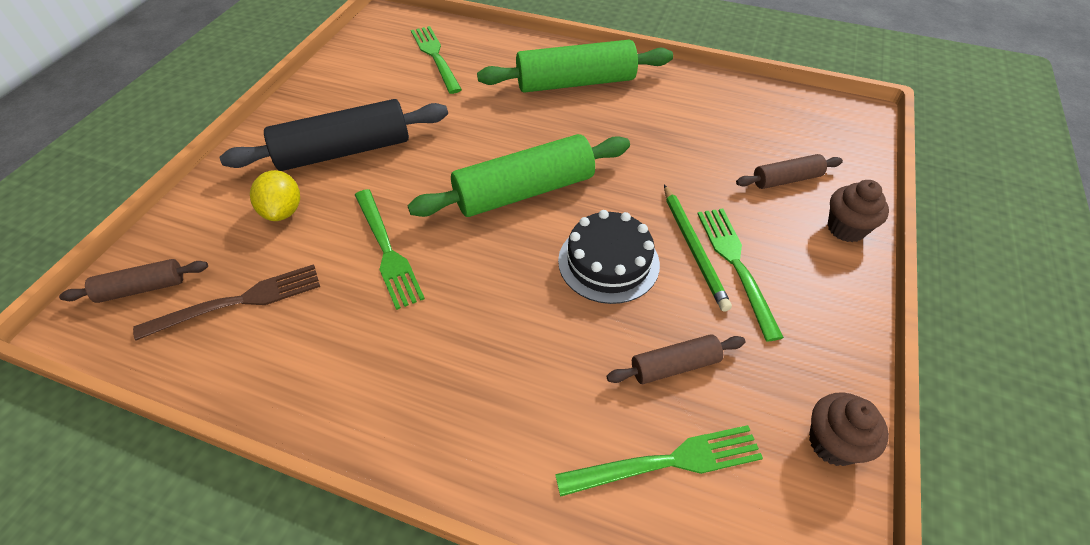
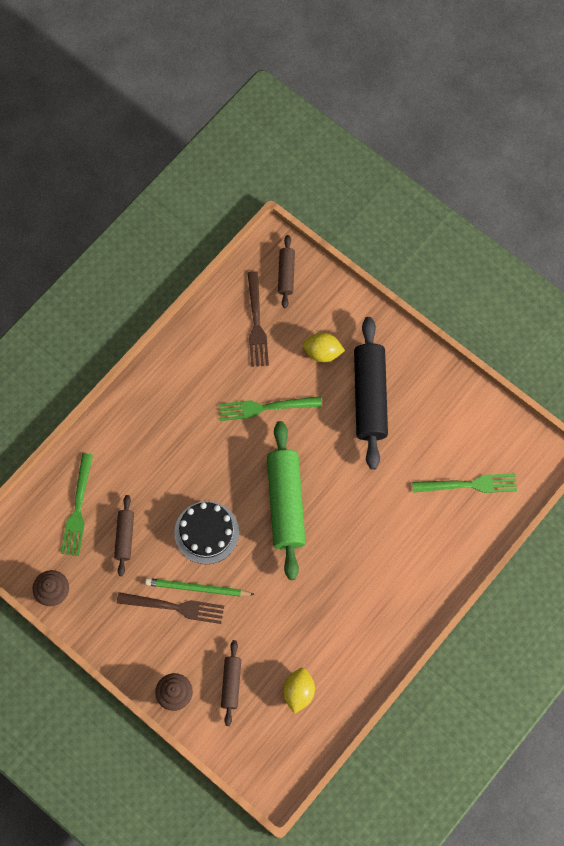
camera: 110 degrees right, 20 degrees up
green rolling pin [477,40,673,93] -> none
green fork [697,209,784,341] -> brown fork [117,592,224,624]
none -> yellow lemon [283,668,315,714]

